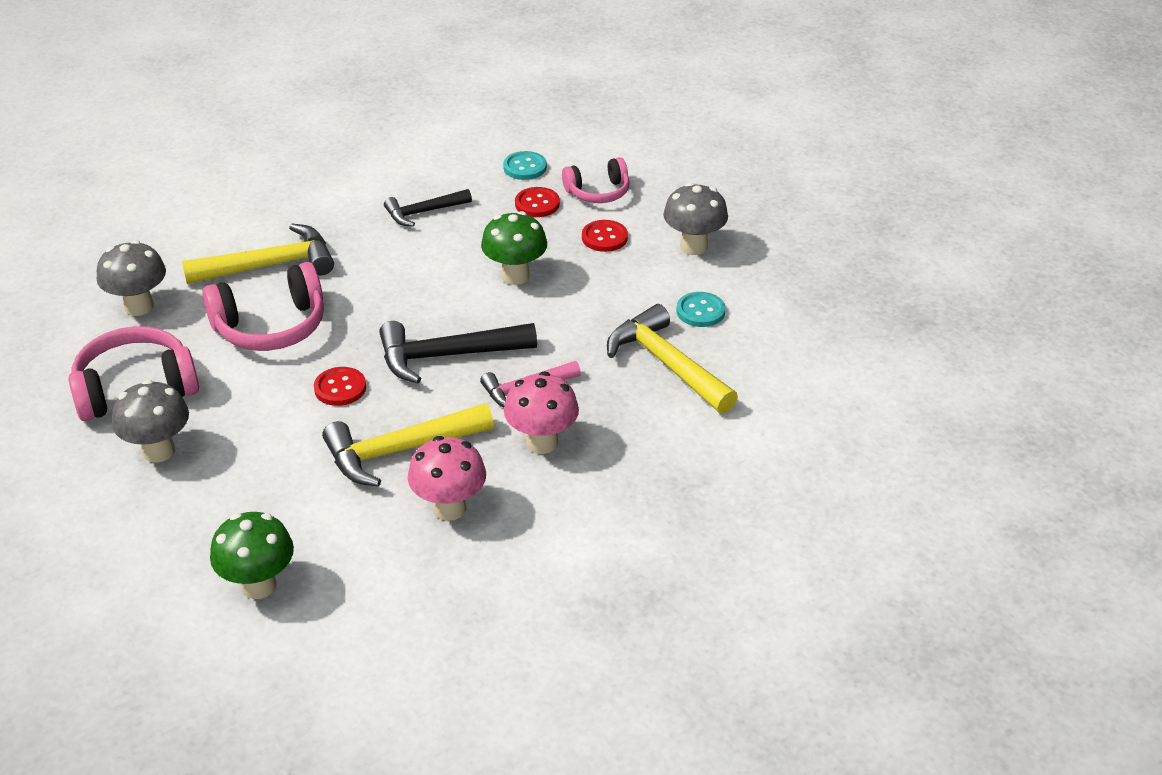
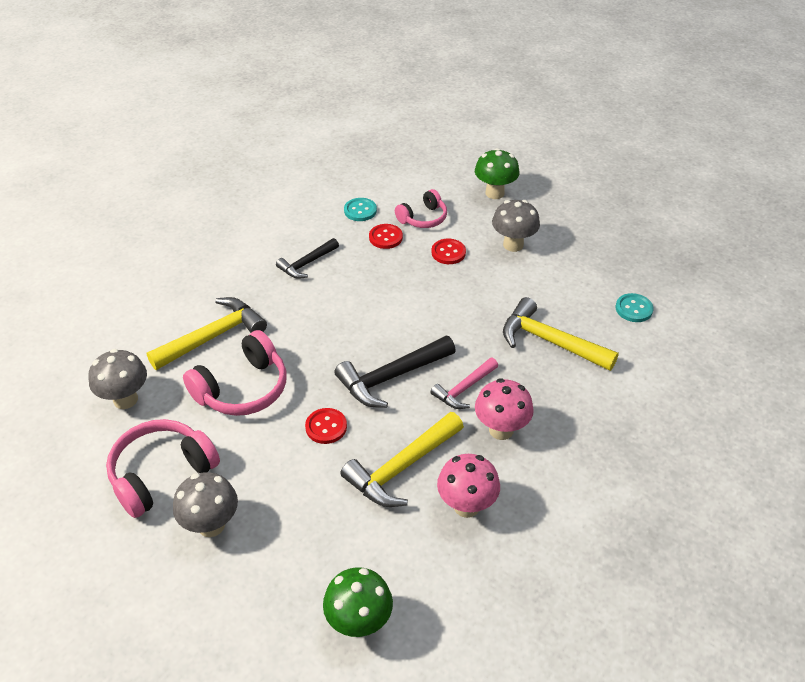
camera: 20 degrees left, 5 degrees up
green mushroom [481,211,547,285] -> green mushroom moved to [475,148,519,199]
turquoise button [676,292,726,327] -> turquoise button moved to [616,293,654,322]

